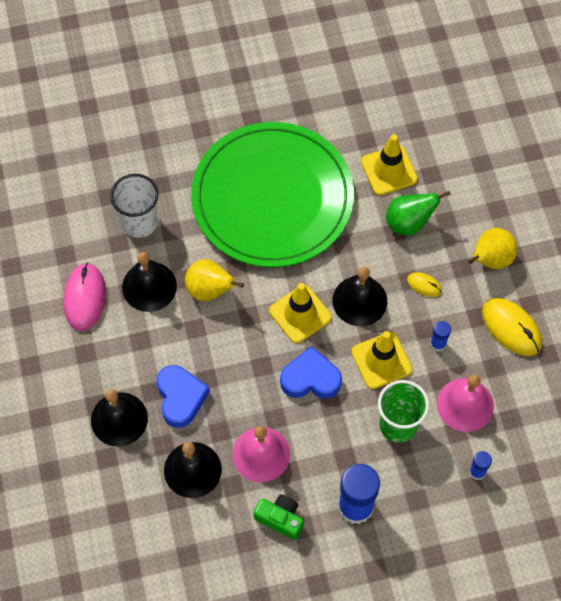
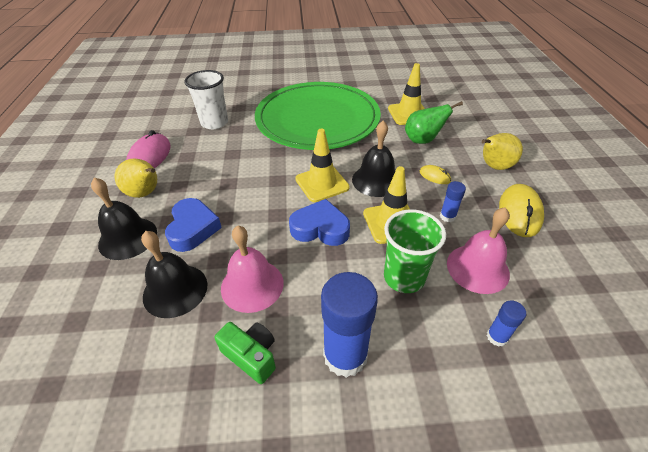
camera: 10 degrees right, 20 degrees down
black bell [122,252,177,312] -> none
yellow pear [185,259,244,301] -> yellow pear moved to [114,158,157,198]
yellow mouse [482,298,542,356] -> yellow mouse turned 45 degrees clockwise [499,184,544,237]

